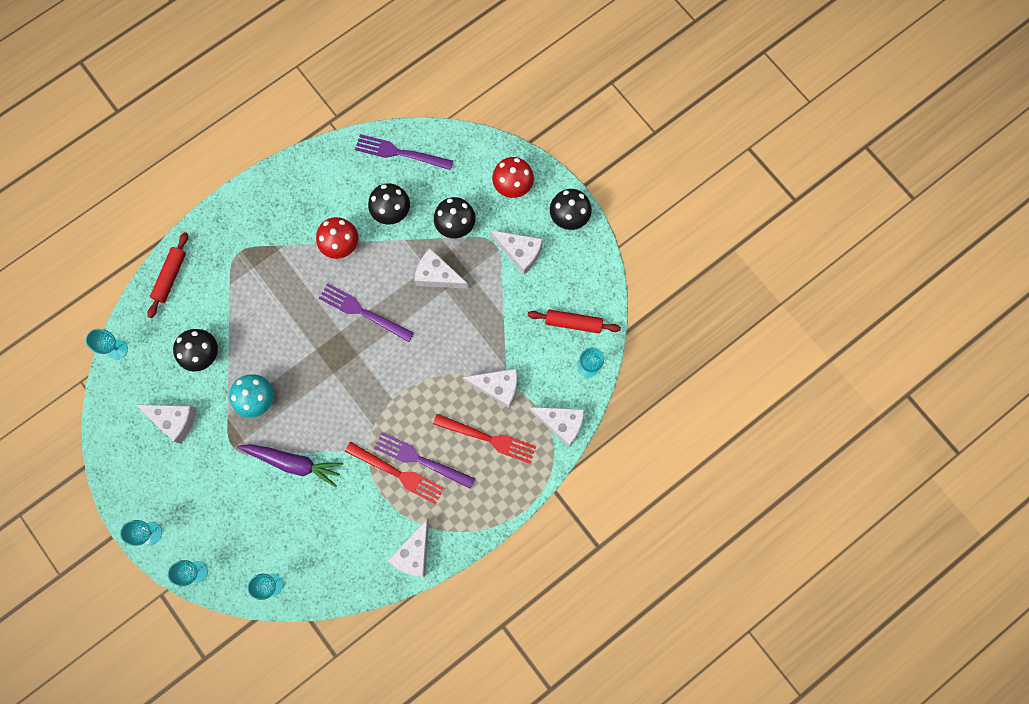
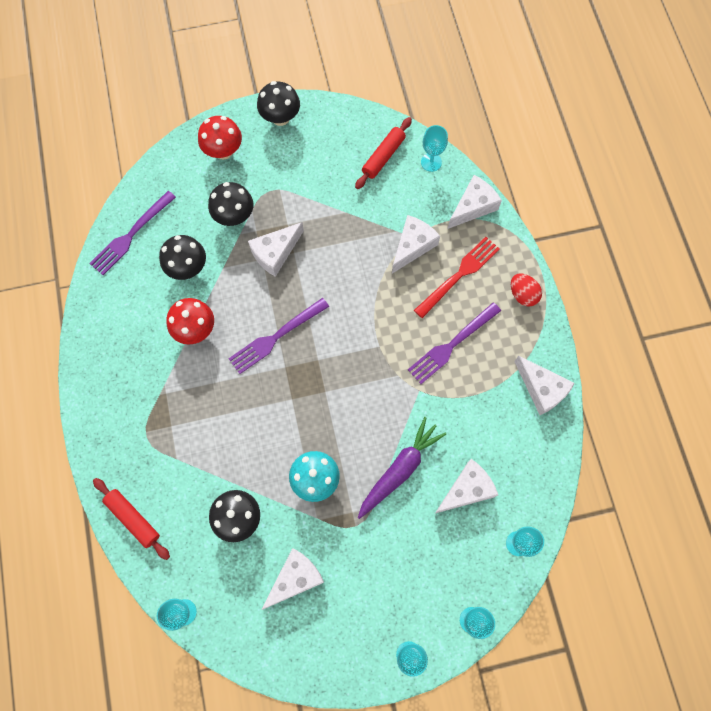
camera: 65 degrees left, 5 degrees down
red fork [345,442,444,505] -> none
white cheese [490,230,543,275] -> white cheese moved to [435,459,498,513]
none -> red egg [511,273,542,307]

